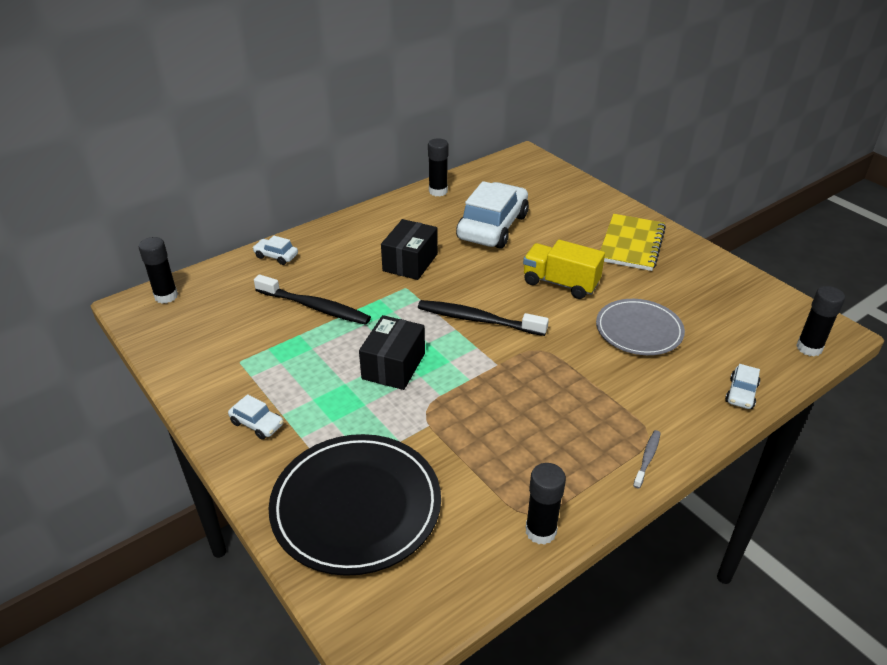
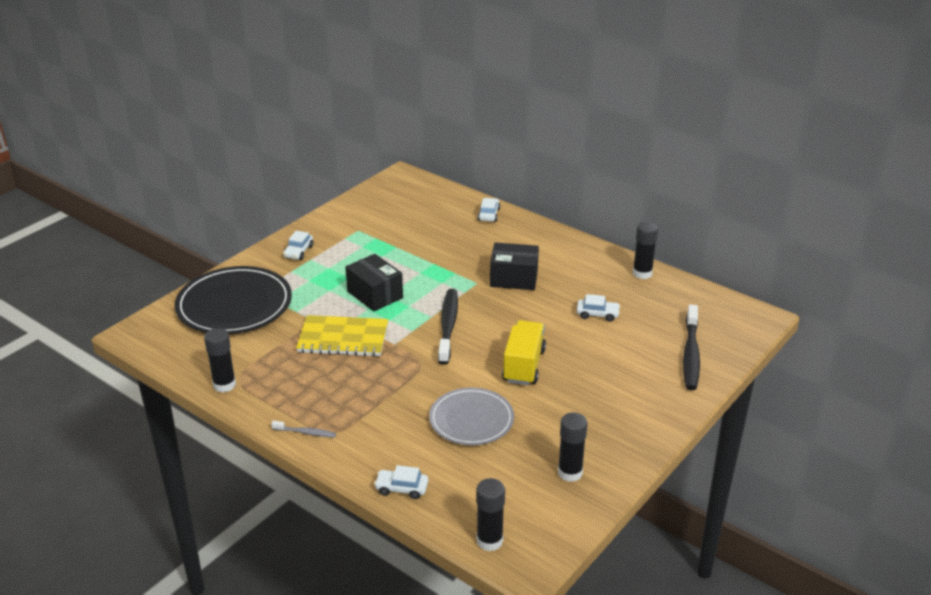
camera: 75 degrees right, 5 degrees down
black glue stick [139,237,178,304] -> black glue stick moved to [558,413,588,482]
black toothbrush [254,274,371,325] -> black toothbrush moved to [683,304,700,390]
black box [359,315,425,390] -> black box turned 45 degrees clockwise [345,254,403,311]
white car [456,181,529,249] -> white car [577,294,620,322], size x0.43
yellow notebook [600,214,666,271] -> yellow notebook moved to [296,315,388,357]

